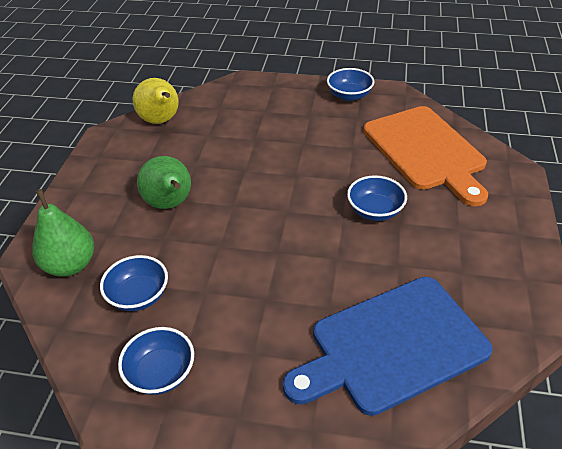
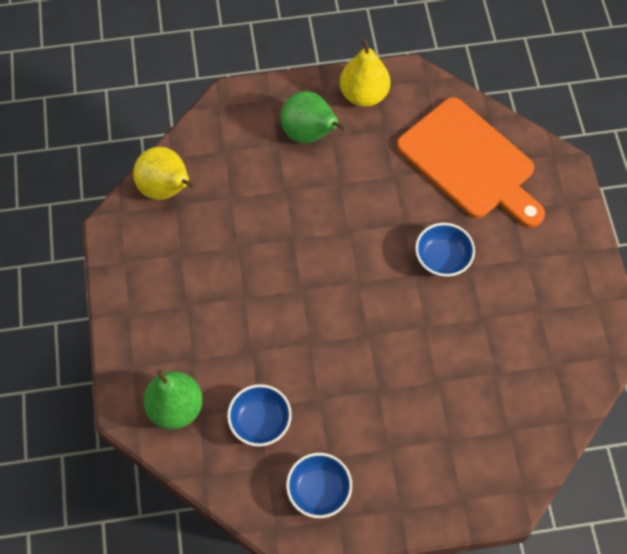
camera: 20 degrees left, 20 degrees up
green pear [137,156,191,209] -> green pear moved to [281,91,347,143]
blue cutting board [283,277,493,416] -> none
blue bowl [327,68,374,101] -> yellow pear [340,38,390,107]

